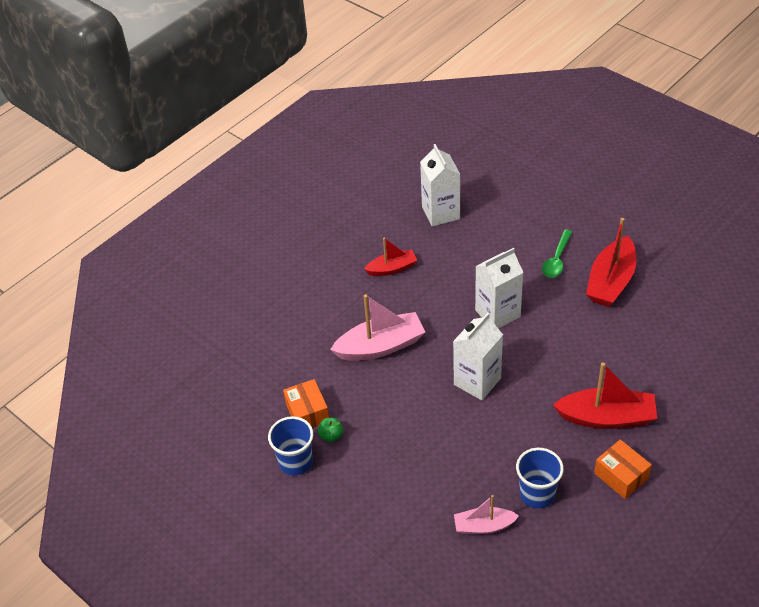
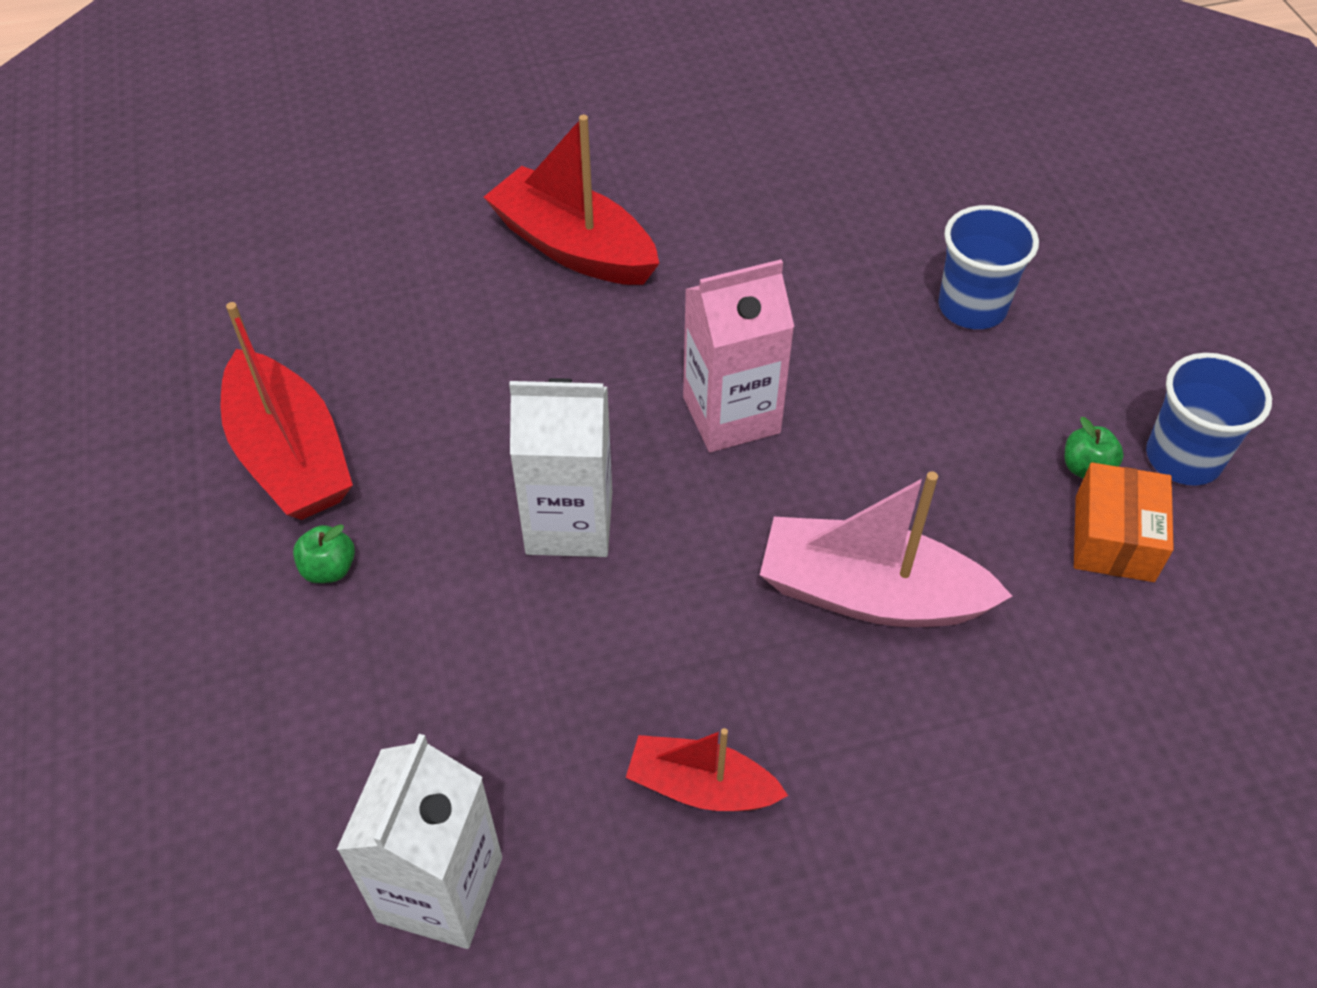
camera: 150 degrees left, 5 degrees up
white carton [453,313,503,400] -> pink carton [683,259,794,452]
pink boat [454,495,519,534] -> none
blue cup [516,448,564,508] -> blue cup moved to [938,205,1039,329]
green spoon [542,230,572,278] -> green apple [293,524,355,583]
red boat [586,218,636,307] -> red boat turned 90 degrees clockwise [220,302,353,520]
orange box [594,439,652,499] -> none

